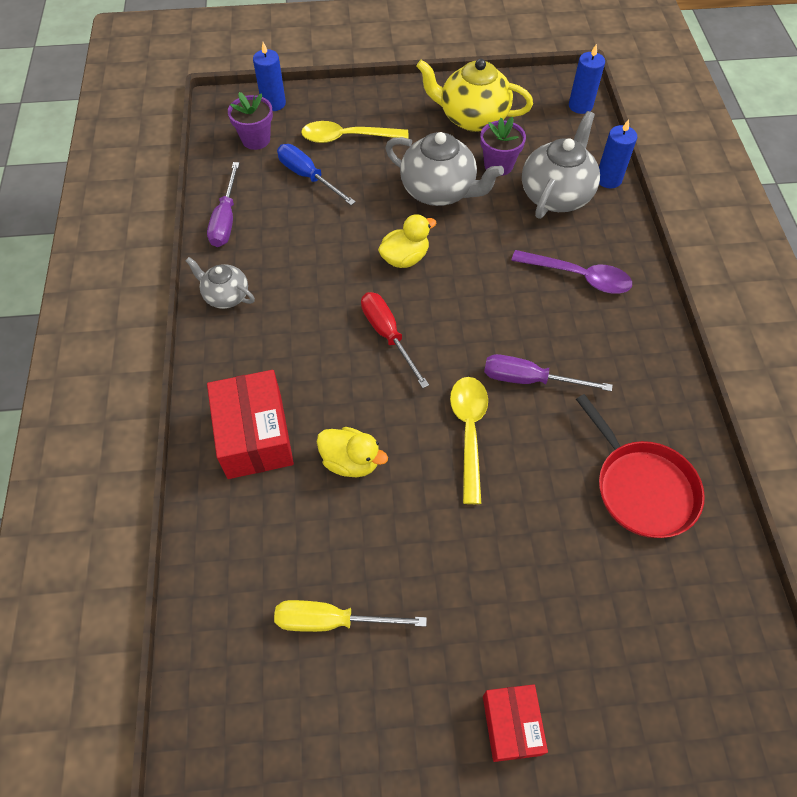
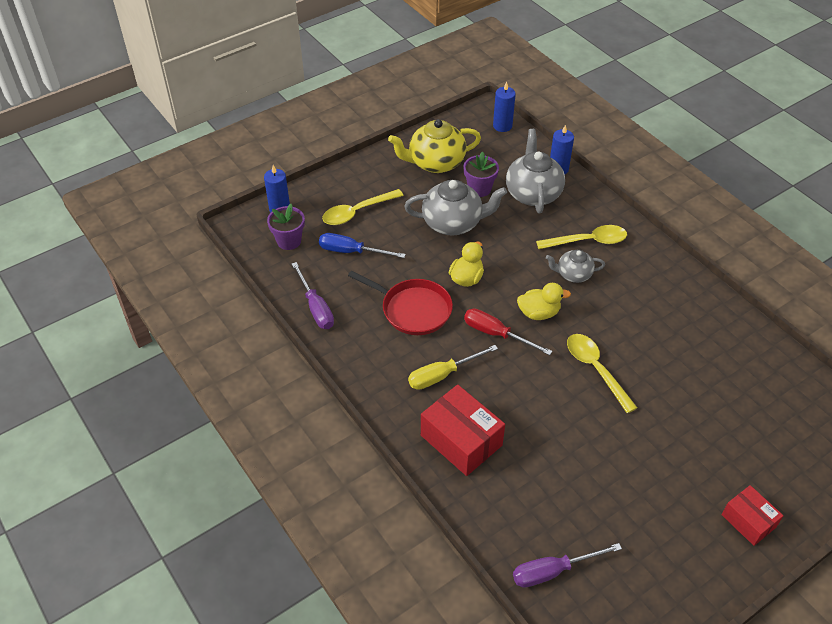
camera: 30 degrees left, 10 degrees down
grey teapot [185,257,255,309] -> grey teapot moved to [546,250,605,283]
yellow screwdriver [274,600,427,632] -> yellow screwdriver moved to [408,345,498,390]
yellow duck [317,427,388,477] -> yellow duck moved to [517,283,571,320]
purple screwdriver [484,354,612,391] -> purple screwdriver moved to [513,543,622,588]
purple spoon [511,250,632,294] -> yellow spoon [536,225,627,249]
red pan [576,394,705,538] -> red pan moved to [348,270,453,335]

